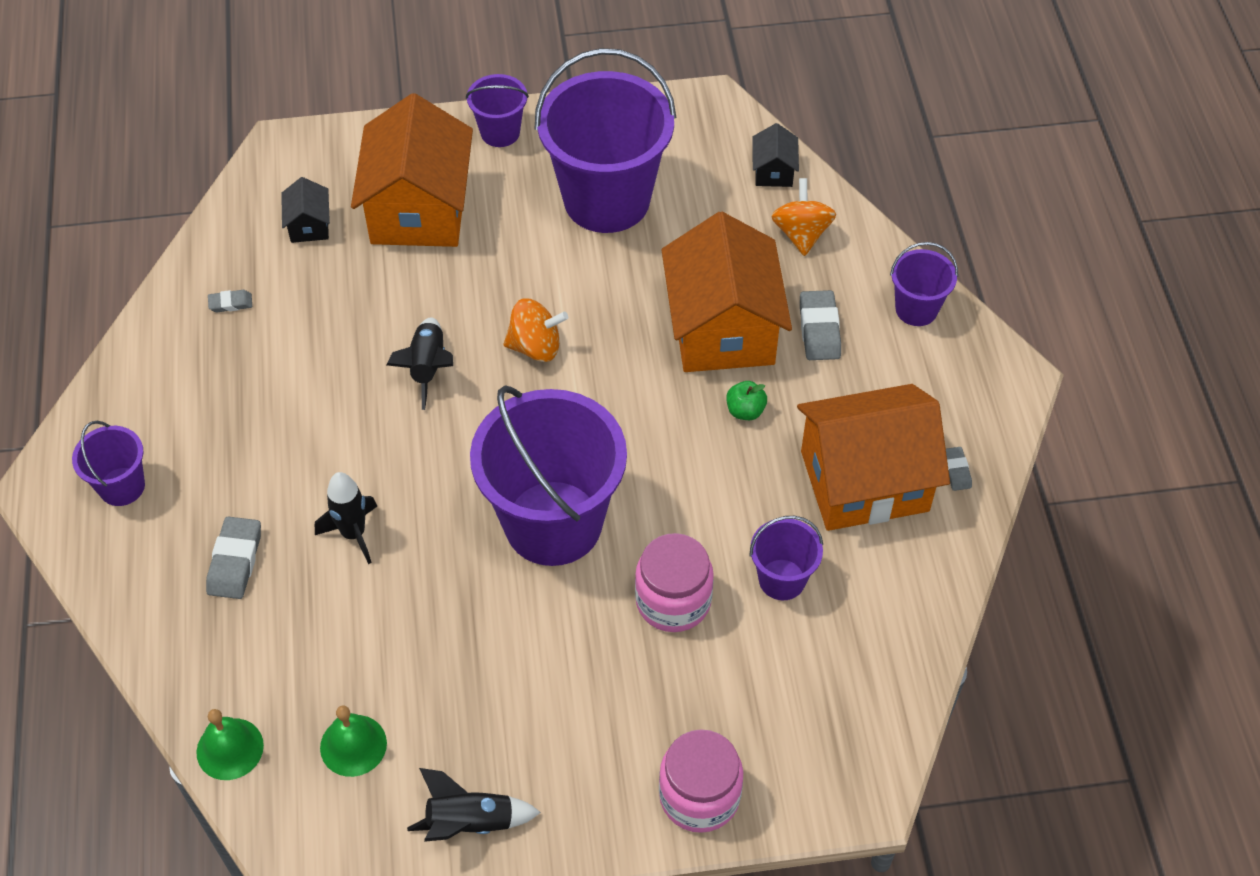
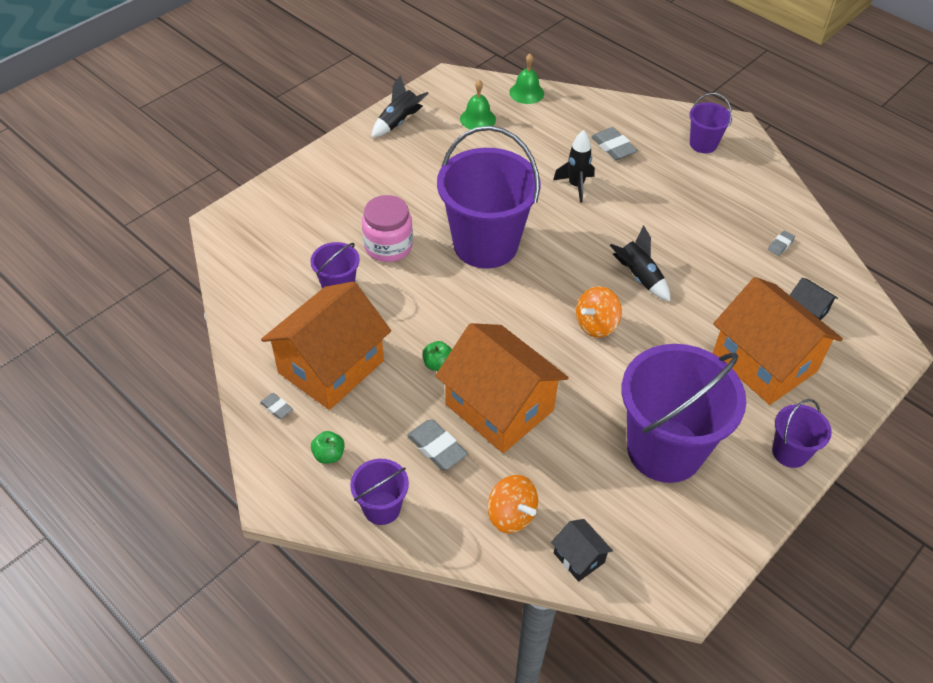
camera: 140 degrees right, 5 degrees down
pink jar [659,729,743,833] -> none
none -> green apple [311,431,345,464]

